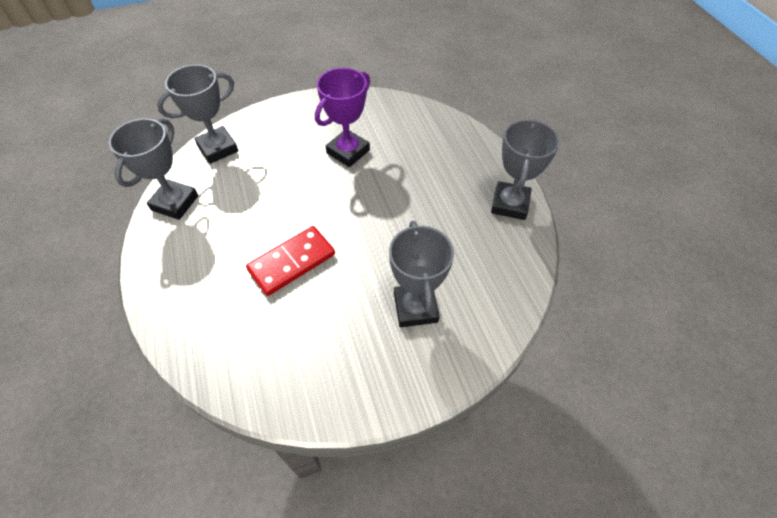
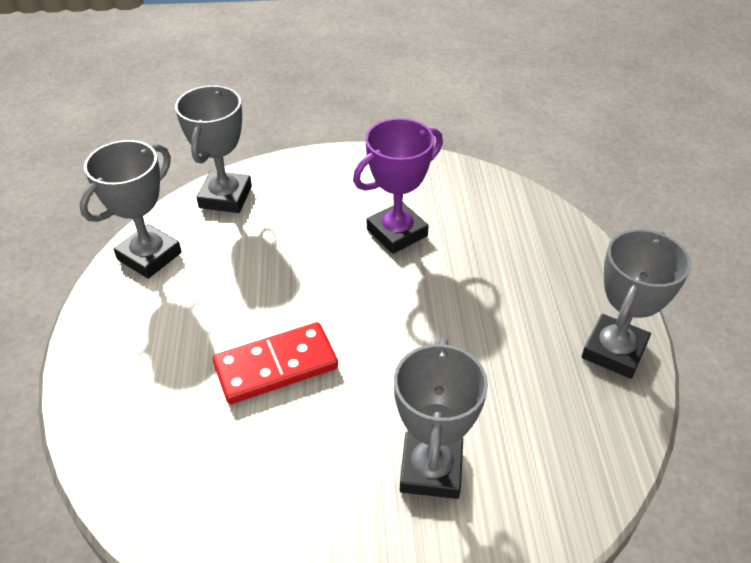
camera: 15 degrees right, 10 degrees down
grey trophy [157,65,238,164] -> grey trophy turned 60 degrees counterclockwise [175,85,252,213]

